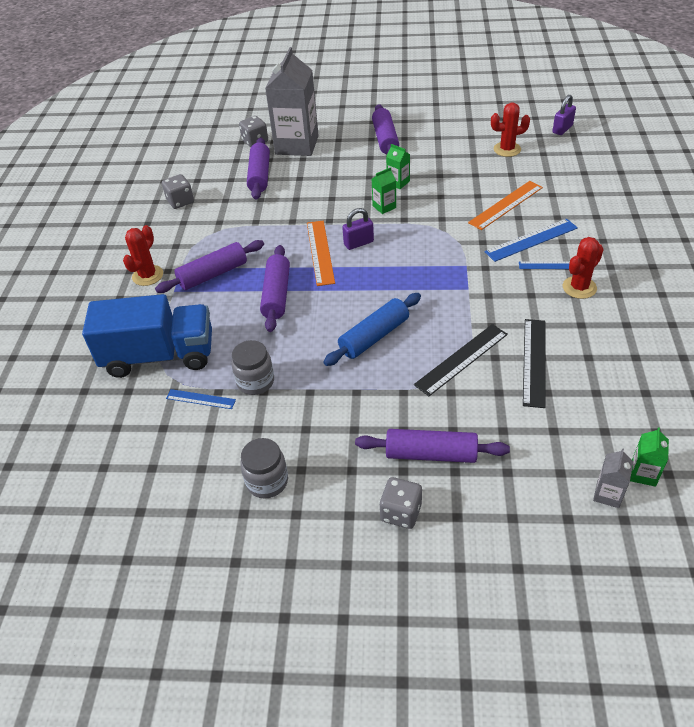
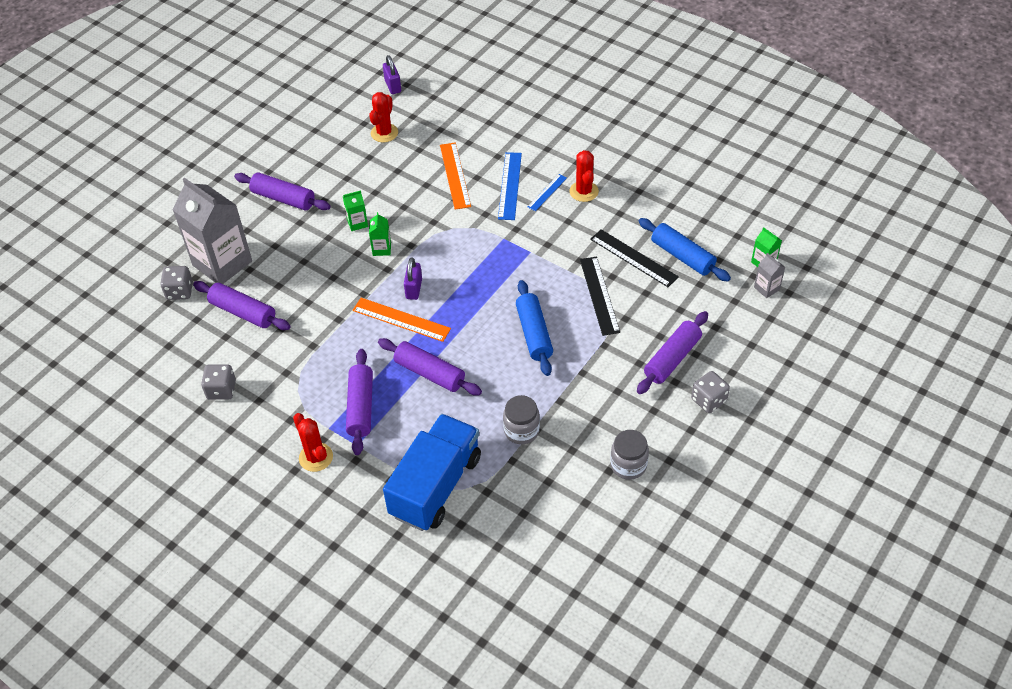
camera: 60 degrees left, 5 degrees up
blue ruler [166,389,236,409] -> none
none -> blue rolling pin [638,218,731,281]

